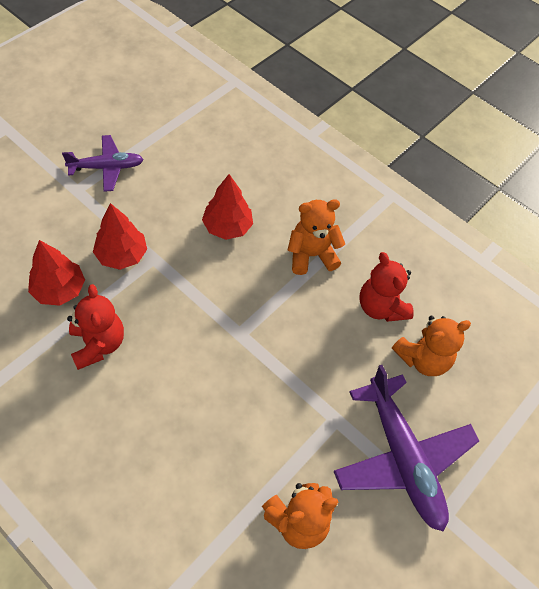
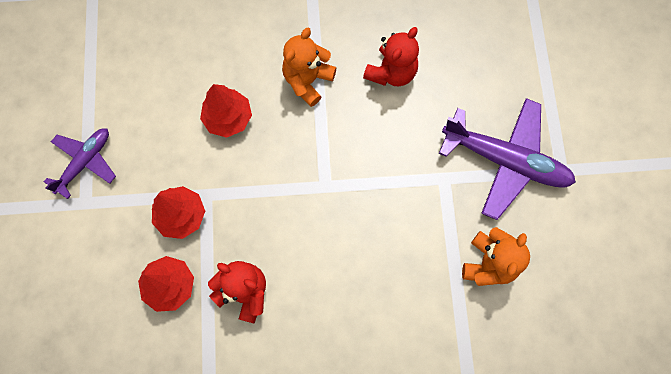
camera: 40 degrees left, 15 degrees up
red teddy bear [359,252,414,322] -> red teddy bear turned 75 degrees counterclockwise [363,27,419,87]
orange teddy bear [392,316,471,376] -> none

